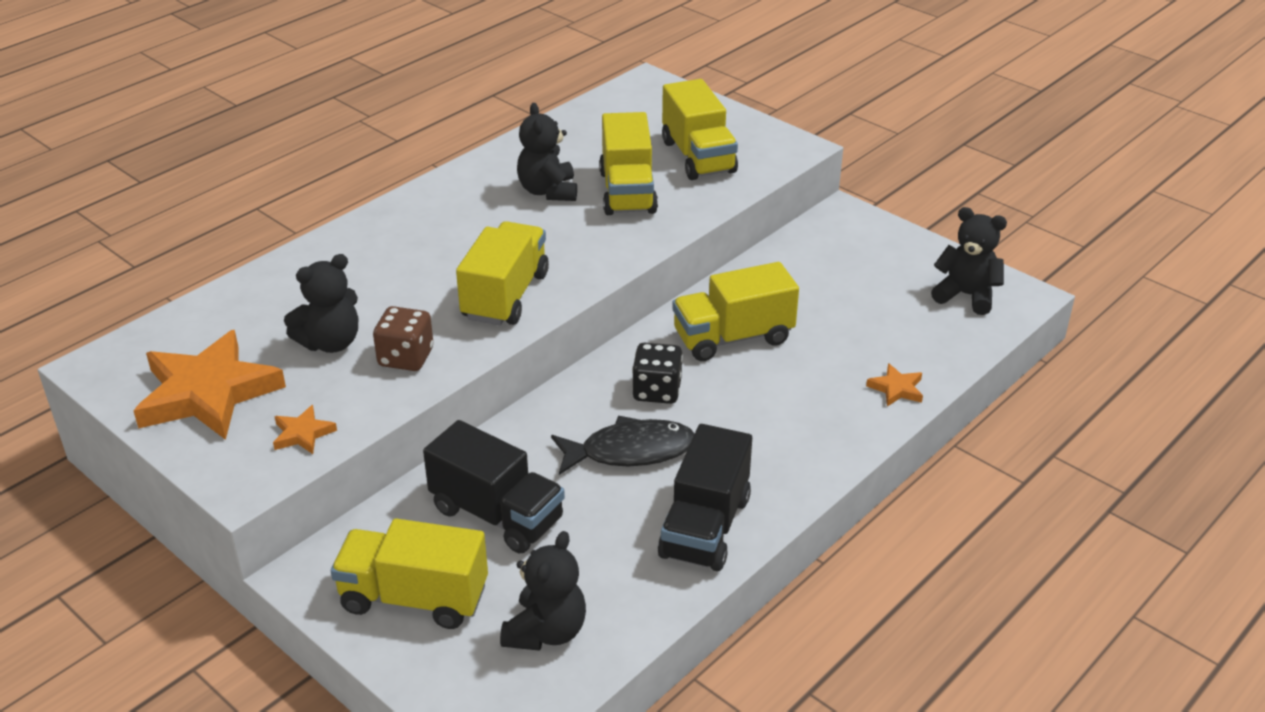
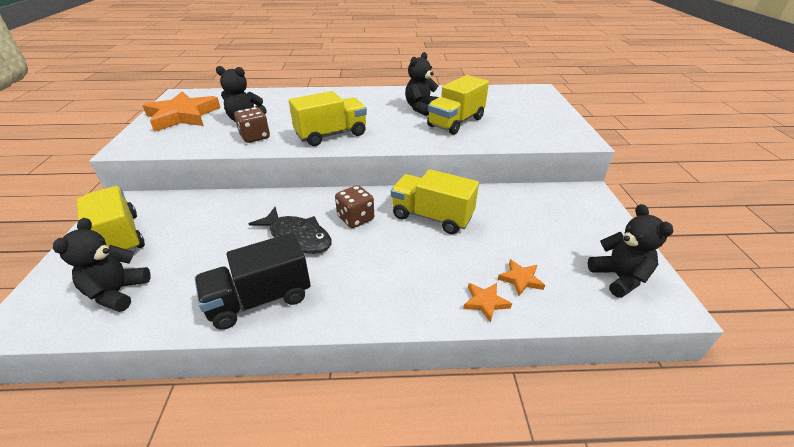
camera: 45 degrees right, 0 degrees up
orange star [273,405,337,454] -> orange star moved to [498,259,545,296]
black truck [423,420,565,553] -> none
black teddy bear [500,531,586,651] -> black teddy bear turned 120 degrees clockwise [53,218,151,312]
black dice [632,343,683,404] -> brown dice [335,185,374,228]
yellow truck [662,79,738,180] -> none

